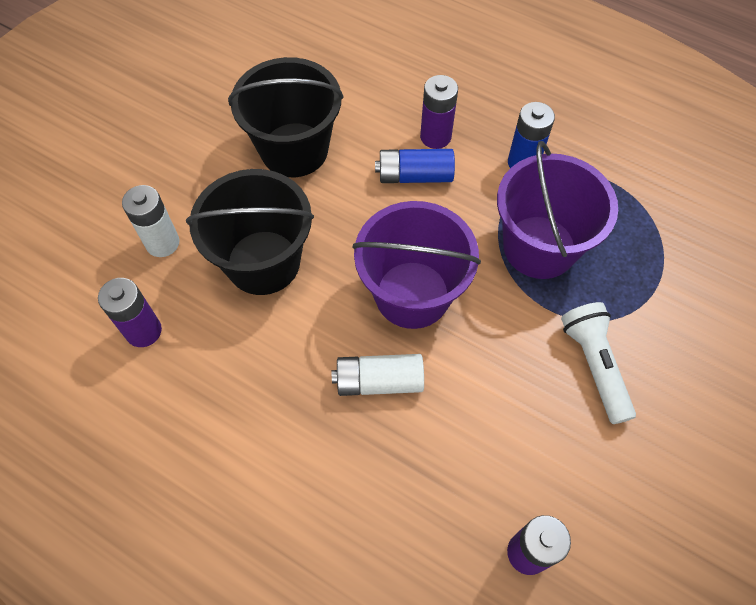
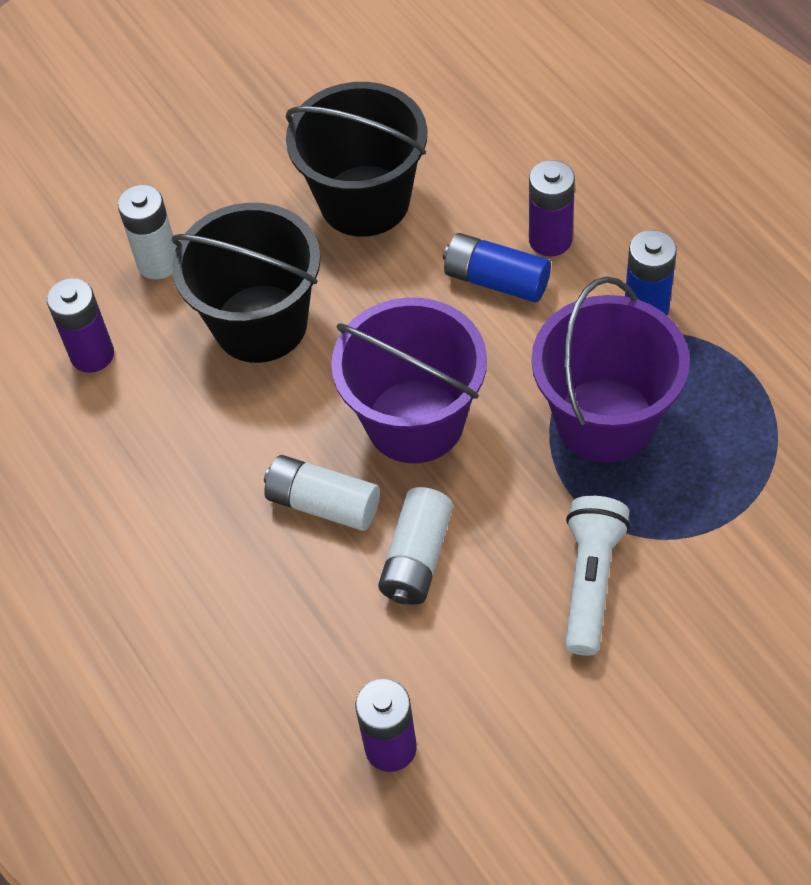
camera: 30 degrees right, 5 degrees down
none -> white battery [378,487,453,605]

